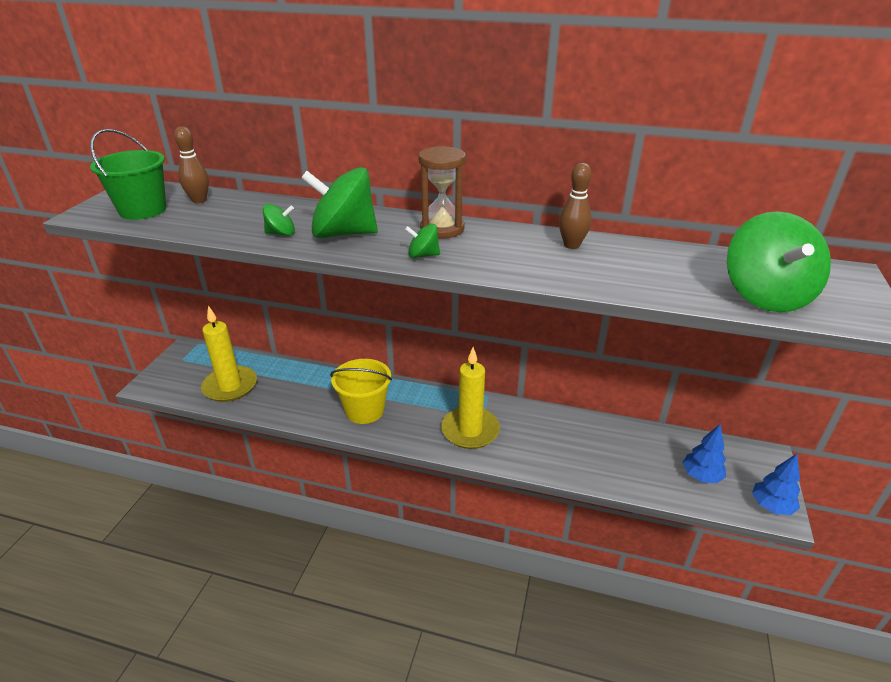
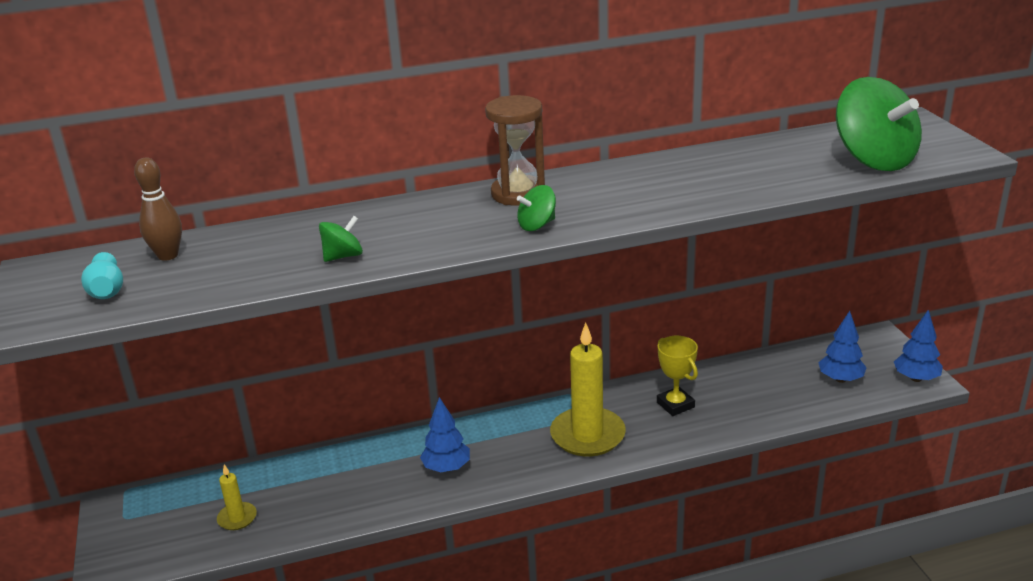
camera: 30 degrees left, 5 degrees down
green bucket [90,129,166,220] -> turquoise vase [81,252,123,299]
yellow candle [201,306,257,402] -> yellow candle [217,464,257,530], size x0.48
green spinning top [301,167,378,238] -> none
yellow bucket [330,359,392,424] -> blue tree [420,397,470,472]
brown bowling pin [559,163,592,249] -> none
none -> yellow trophy [657,336,698,416]

